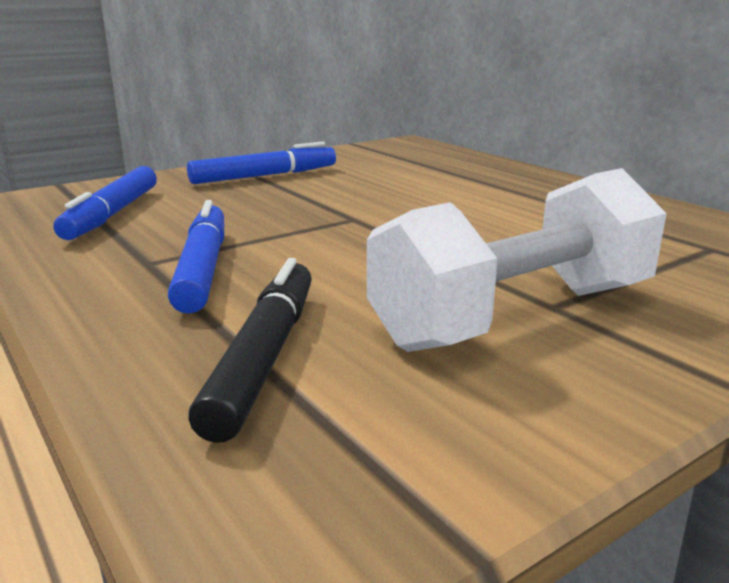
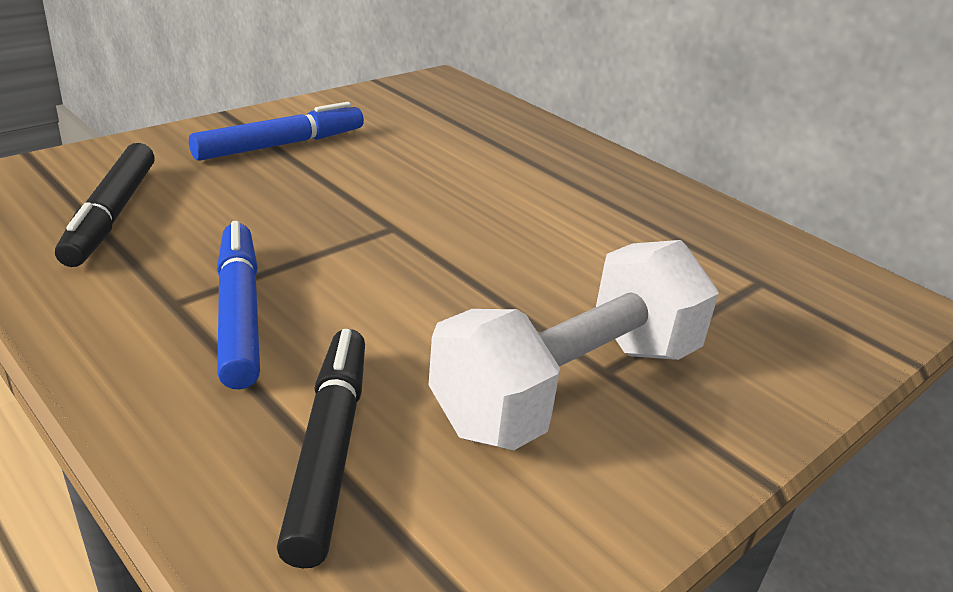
camera: 10 degrees left, 10 degrees up
blue marker [53,166,157,240] -> black marker [55,143,155,267]

